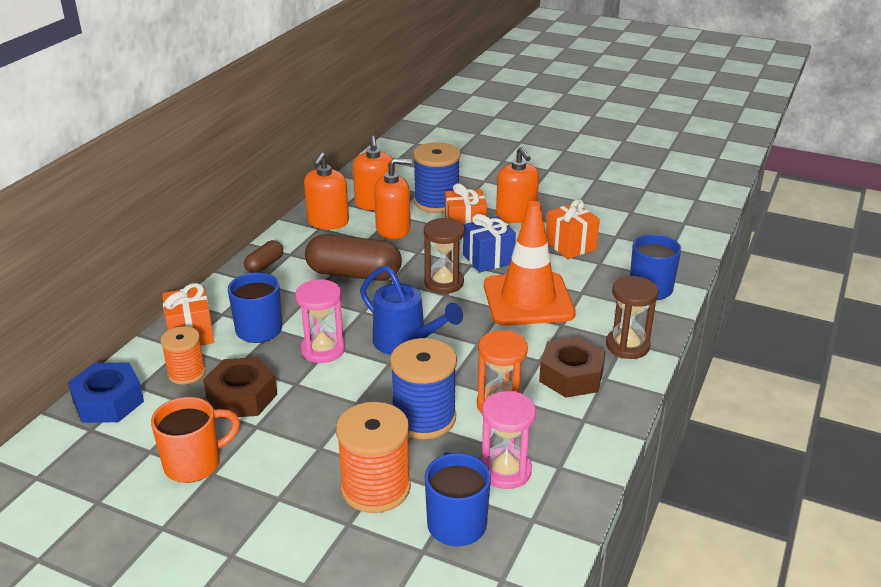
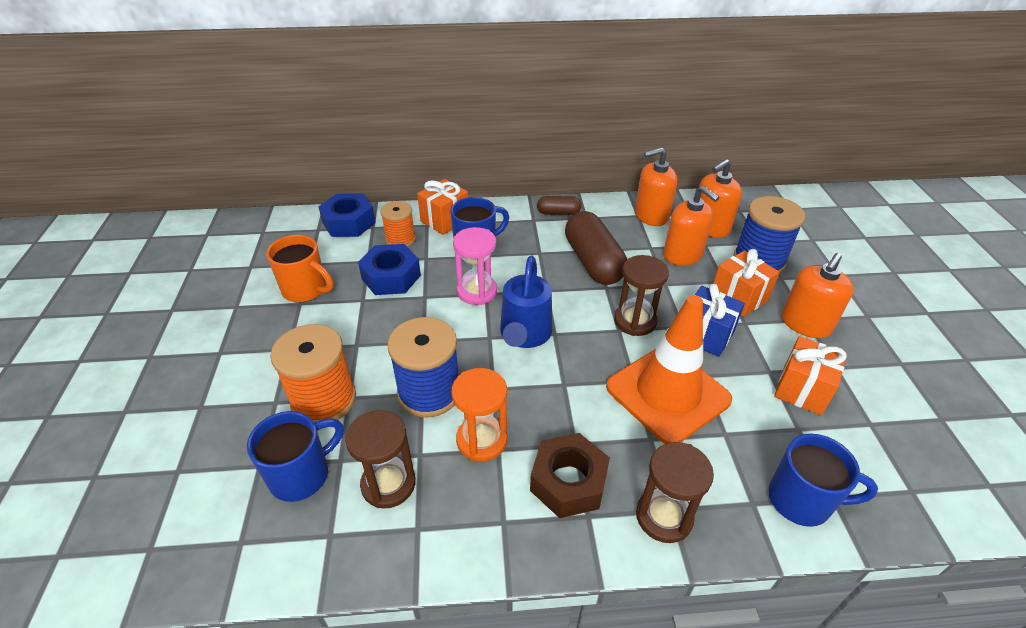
camera: 60 degrees right, 10 degrees up
brown nut [203,357,277,418] -> blue nut [358,244,421,295]
pink hourglass [481,391,536,489] -> brown hourglass [345,410,416,508]

